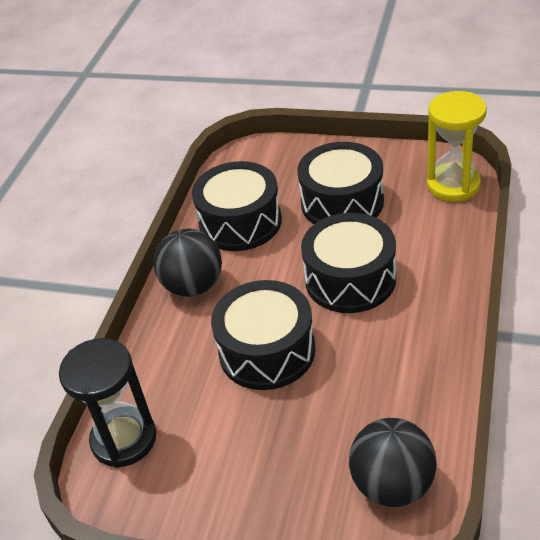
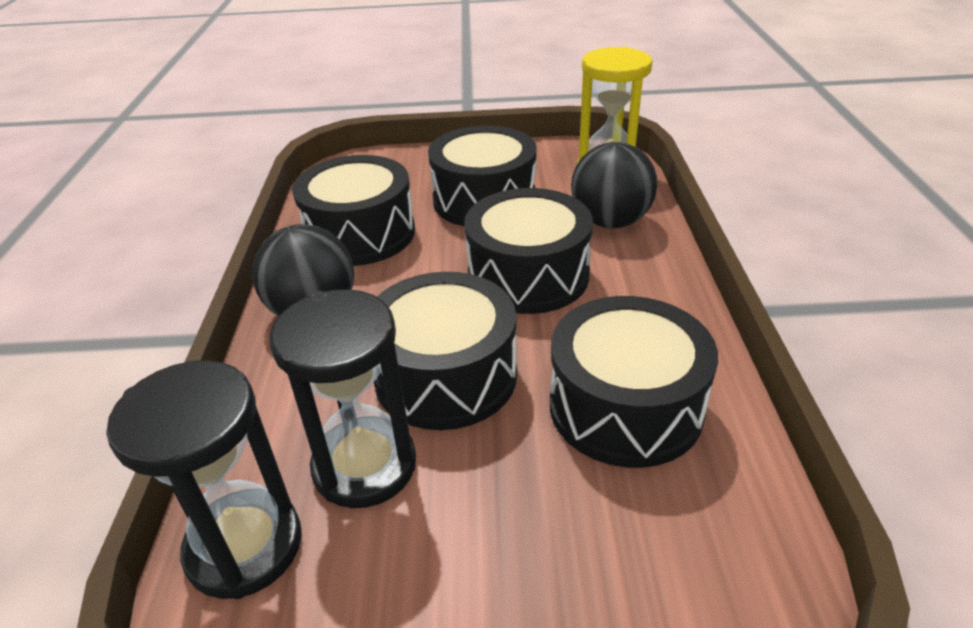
camera: 20 degrees left, 5 degrees down
black ball [349,418,437,507] -> black ball moved to [571,142,657,228]
none -> black hourglass [269,289,416,508]
none -> black drum [550,296,718,468]

